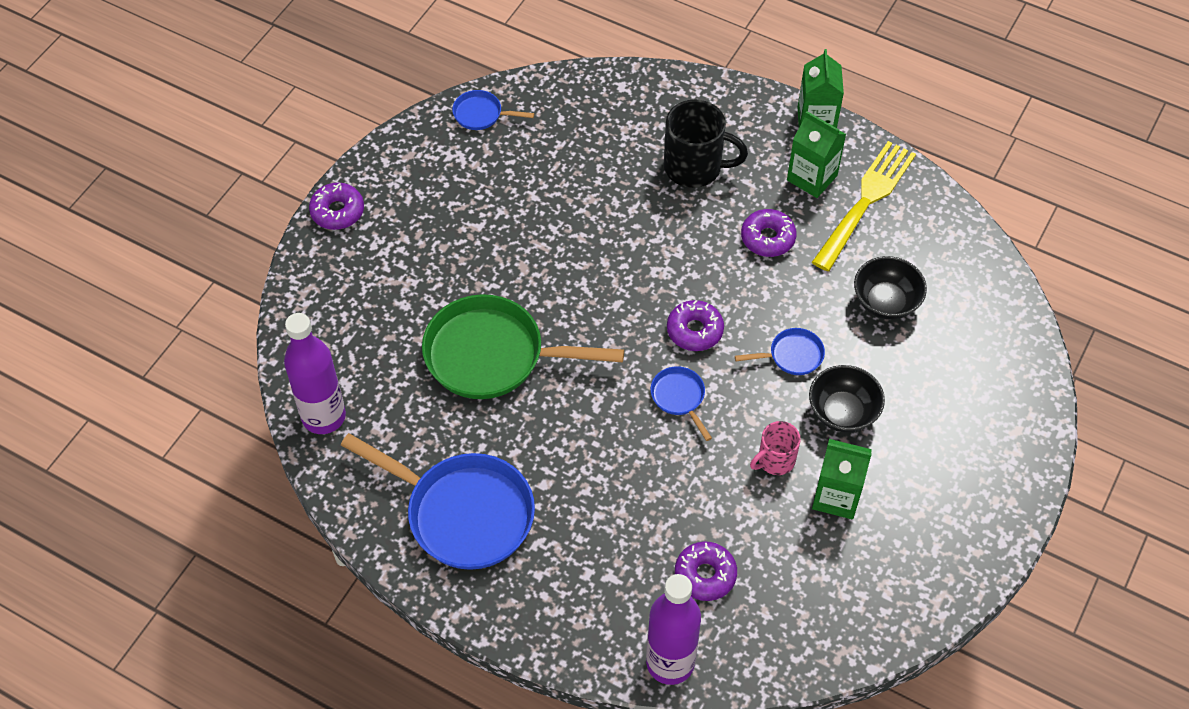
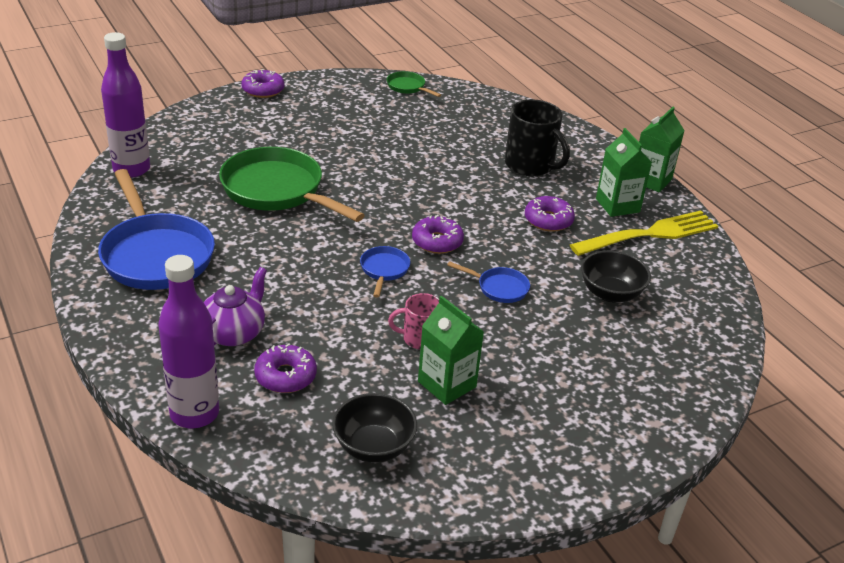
camera: 30 degrees right, 20 degrees down
blue pan [452,90,534,130] -> green pan [387,71,441,97]
black bowl [809,365,885,433] -> black bowl moved to [332,393,417,463]
none -> purple teapot [204,267,267,346]

